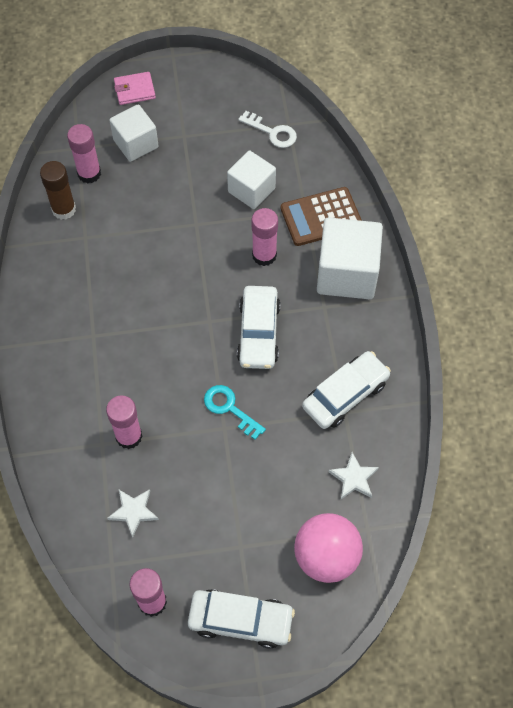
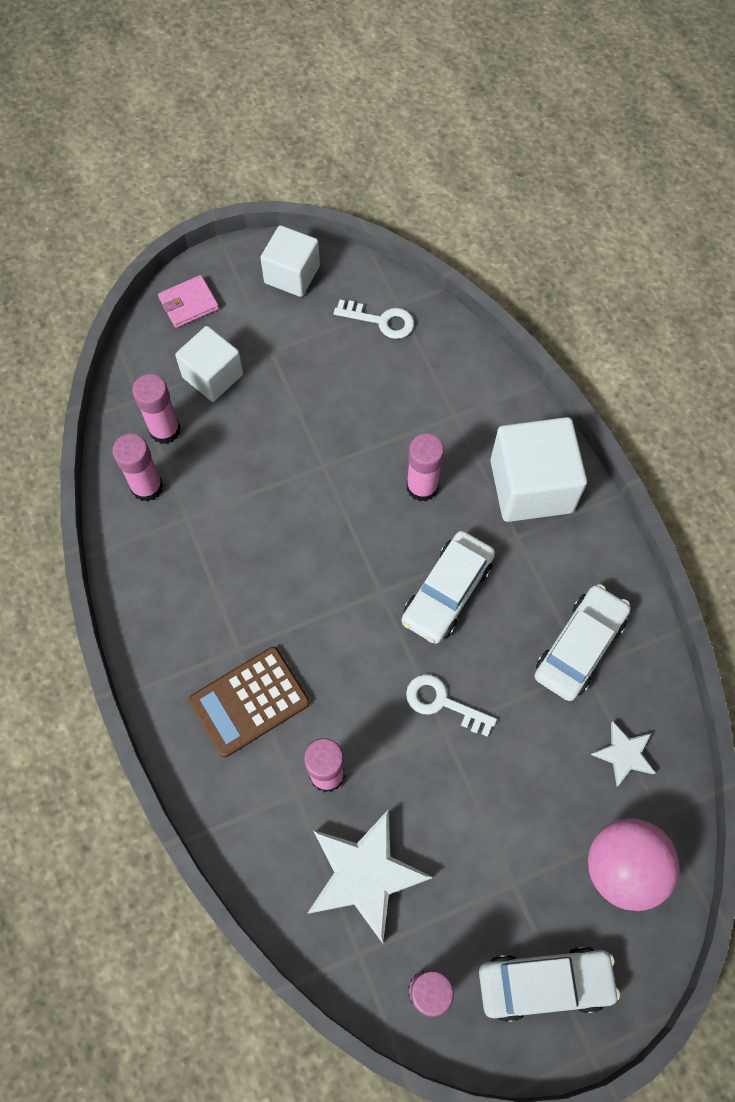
camera: 15 degrees left, 5 degrees up
brown glue stick [40,161,76,220] -> pink glue stick [112,434,163,502]
white star [107,489,159,538] -> white star [308,809,433,943], size x1.91
turquoise key [204,385,266,440] -> white key [406,674,497,737]
white cube [227,150,276,209] -> white cube moved to [260,225,320,297]
white car [237,286,280,369] -> white car turned 45 degrees clockwise [402,531,495,644]
brown calculator [281,187,362,246] -> brown calculator moved to [189,647,310,757]

